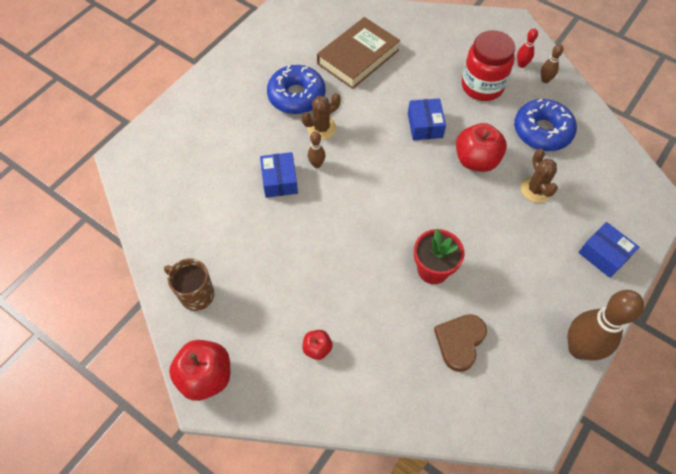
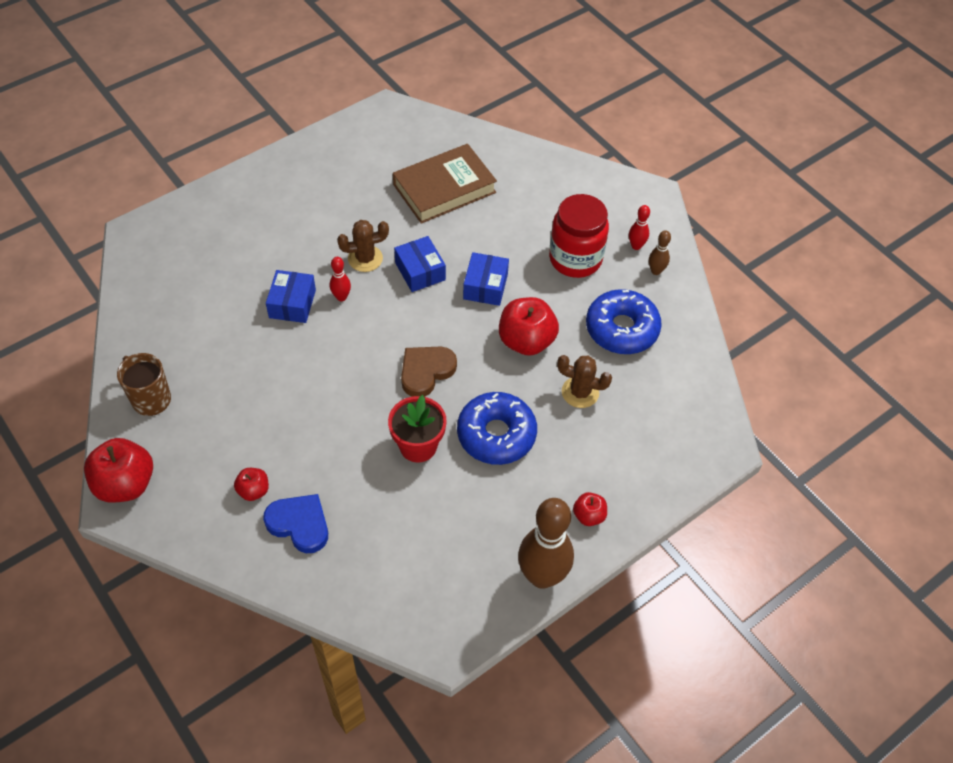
camera: 15 degrees right, 5 degrees down
blue donut [267,65,325,114] -> blue donut moved to [457,392,537,465]
brown bowling pin [308,131,325,168] -> red bowling pin [330,257,351,301]
brown heart [434,314,487,372] -> brown heart moved to [401,346,457,397]
brown cactus [521,149,558,203] -> brown cactus turned 75 degrees counterclockwise [557,355,612,408]
blue box [578,222,639,278] -> blue box moved to [394,236,446,292]
none -> blue heart [263,494,328,553]
none -> red apple [573,492,607,526]

